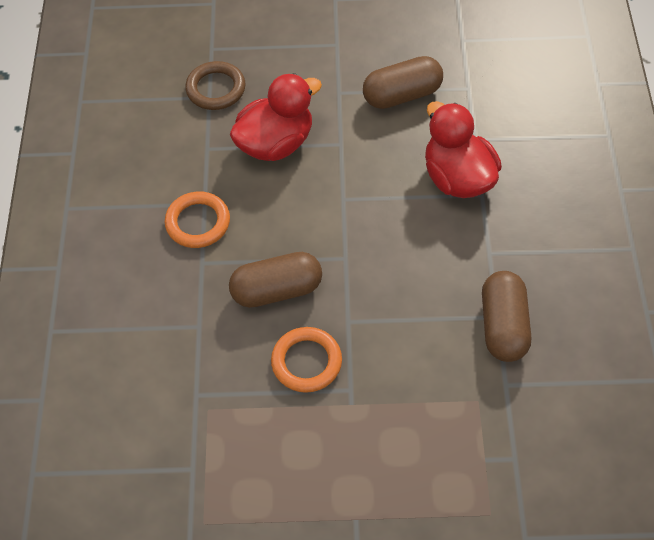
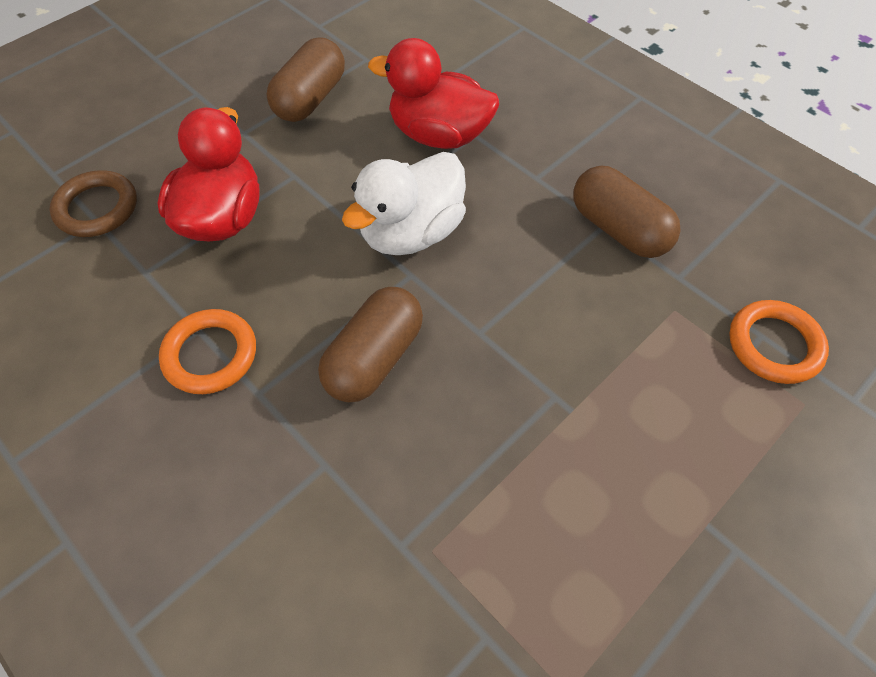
camera: 45 degrees left, 0 degrees up
orange ring [271,327,342,393] -> orange ring moved to [729,300,829,384]
none -> white duck [342,152,466,255]

